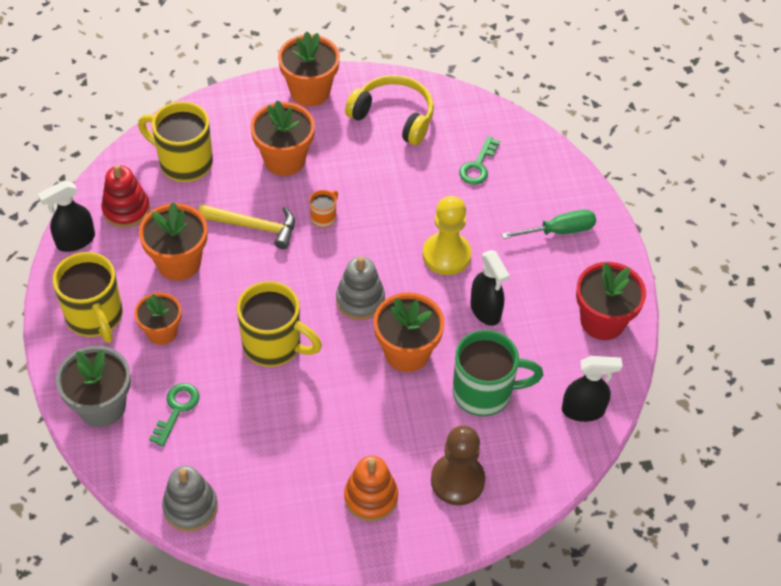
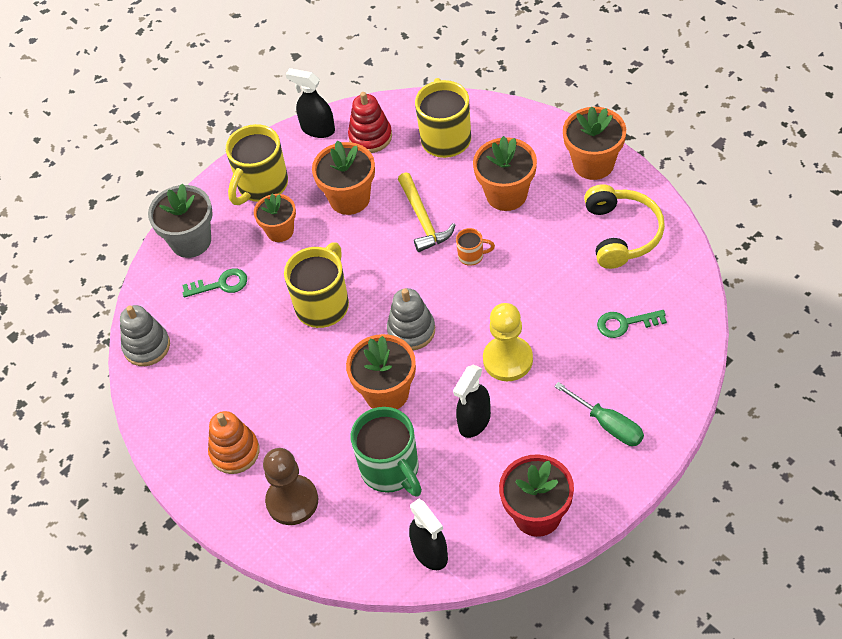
camera: 65 degrees right, 0 degrees up
yellow mug [237,281,322,367] -> yellow mug turned 150 degrees counterclockwise [284,242,349,328]

